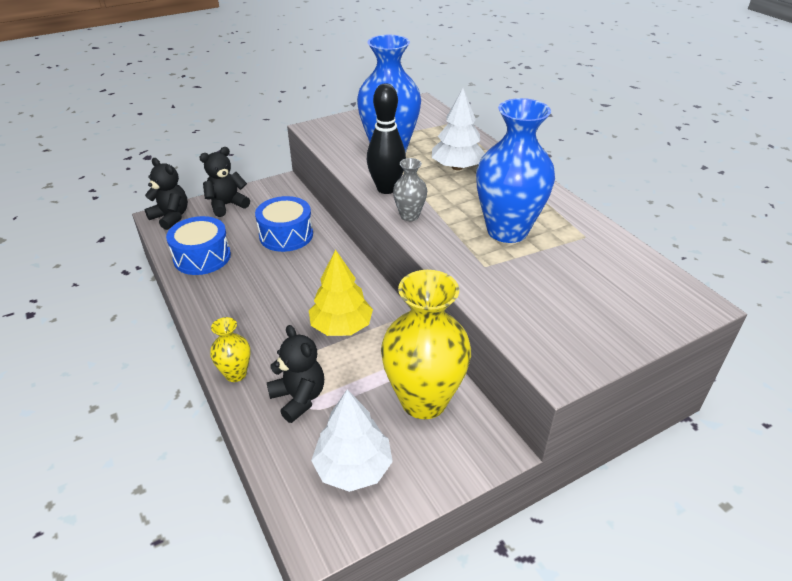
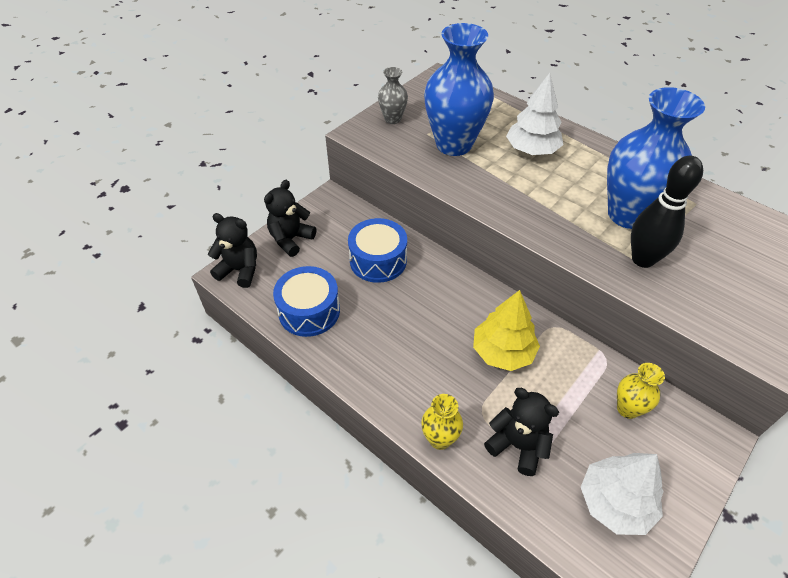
camera: 20 degrees left, 10 degrees up
black bowling pin [367,83,406,194] -> black bowling pin moved to [631,156,703,268]
yellow vase [381,270,471,419] -> yellow vase [617,363,665,419], size x0.47
grey vase [393,158,427,221] -> grey vase moved to [378,67,408,124]

